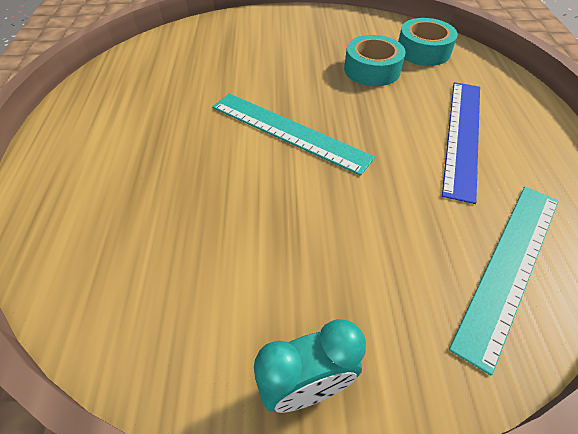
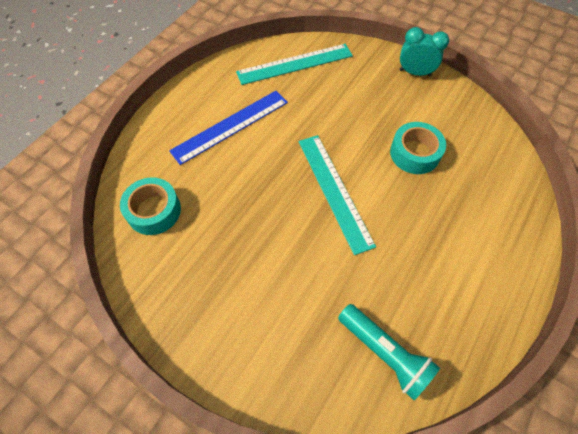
camera: 145 degrees left, 10 degrees up
turquoise tape [344,35,406,86] -> turquoise tape moved to [390,122,446,174]
none -> turquoise flashlight [338,304,440,400]

